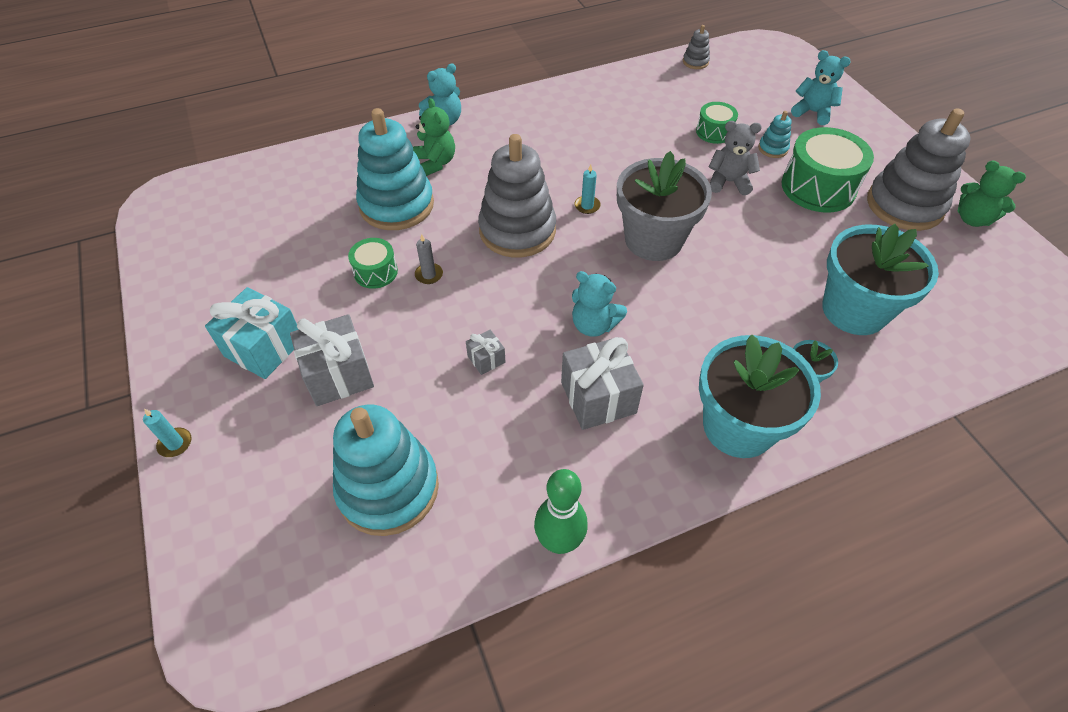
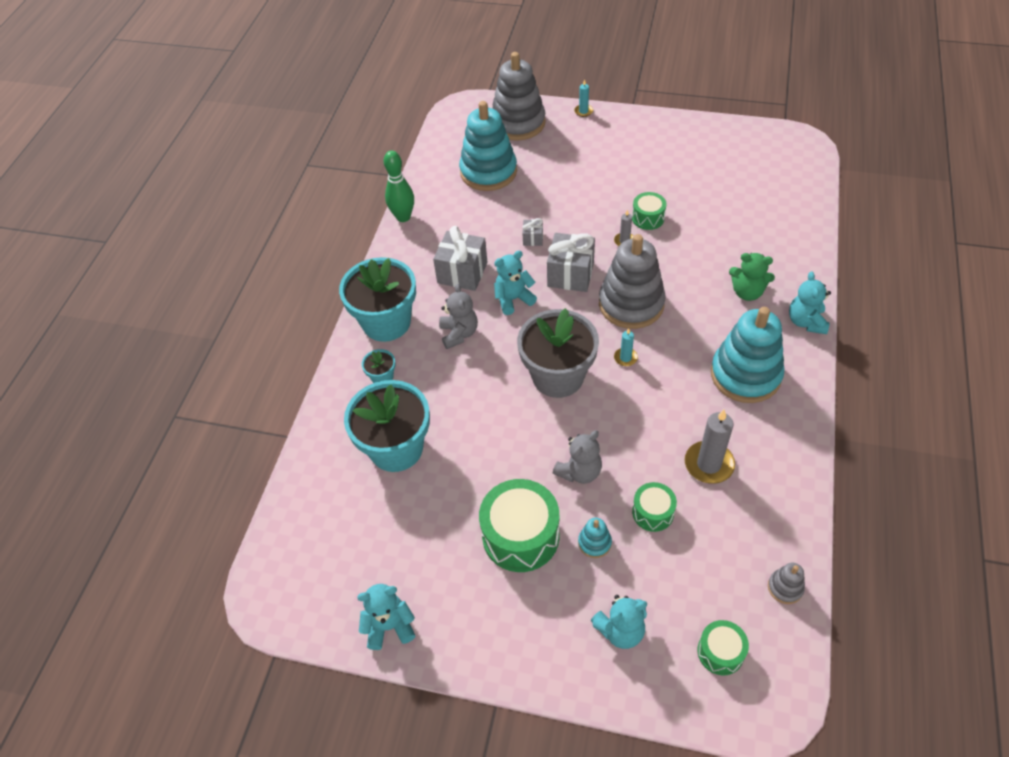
camera: 130 degrees right, 0 degrees up
turquoise gift [205,287,299,379] -> none
grey gift [290,314,374,406] -> grey gift moved to [547,233,595,292]
turquoise stacking toy [356,108,434,230] -> turquoise stacking toy moved to [711,307,785,403]
grey stacking toy [867,108,971,231] -> grey stacking toy moved to [492,52,546,141]
green teddy bear [957,161,1026,227] -> turquoise teddy bear [357,584,415,650]
none -> grey teddy bear [439,284,478,349]
none -> grey candle [685,410,735,484]
none -> green drum [697,620,749,675]

